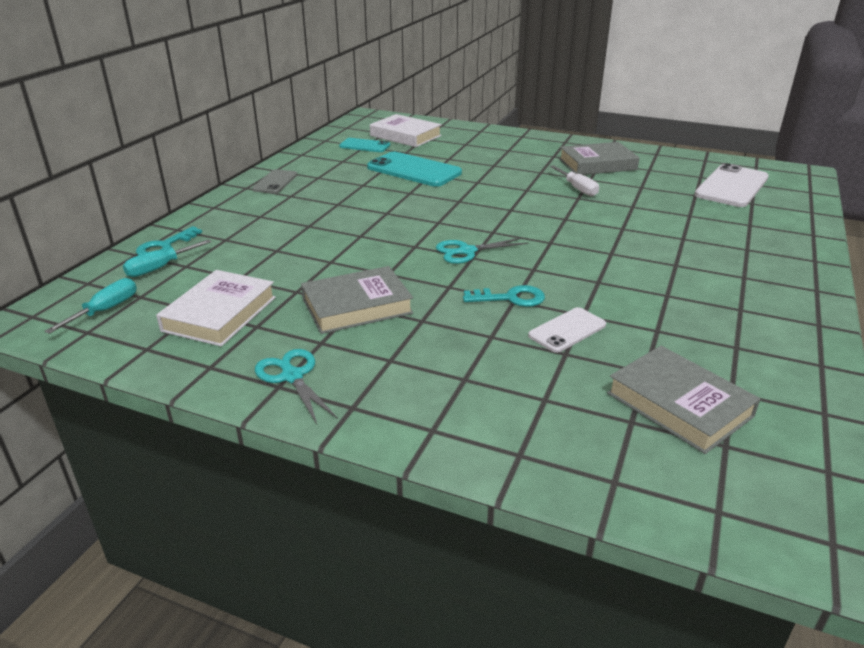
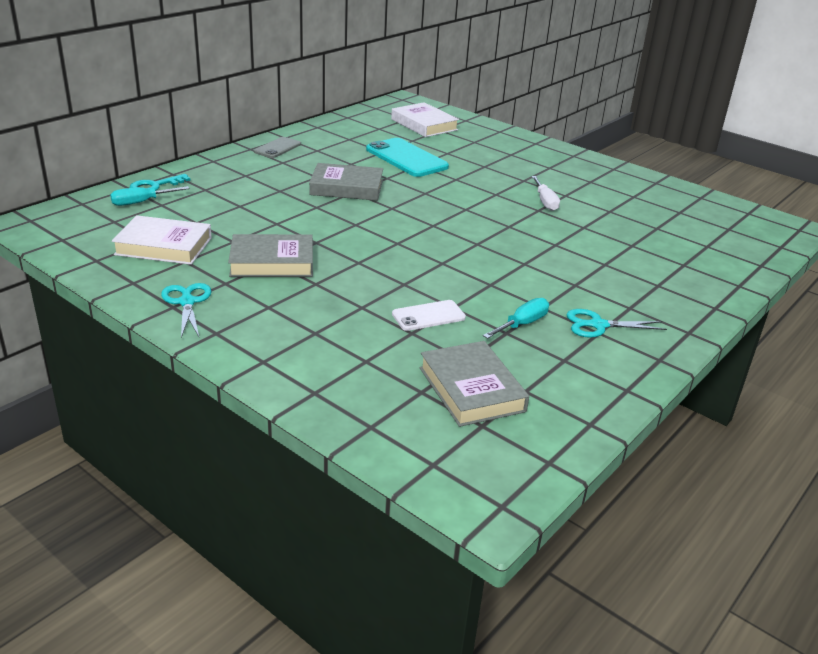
camera: 15 degrees right, 0 degrees up
turquoise screwdriver [45,278,137,334] -> turquoise screwdriver moved to [483,298,549,339]
white book [156,270,276,347] -> white book turned 60 degrees clockwise [112,215,212,265]
turquoise phone [339,138,390,152] -> none
turquoise scissors [436,238,528,264] -> turquoise scissors moved to [566,309,667,338]
turquoise key [463,285,545,307] -> none
grey book [559,142,640,175] -> grey book moved to [309,163,383,201]
white phone [694,163,769,207] -> none

